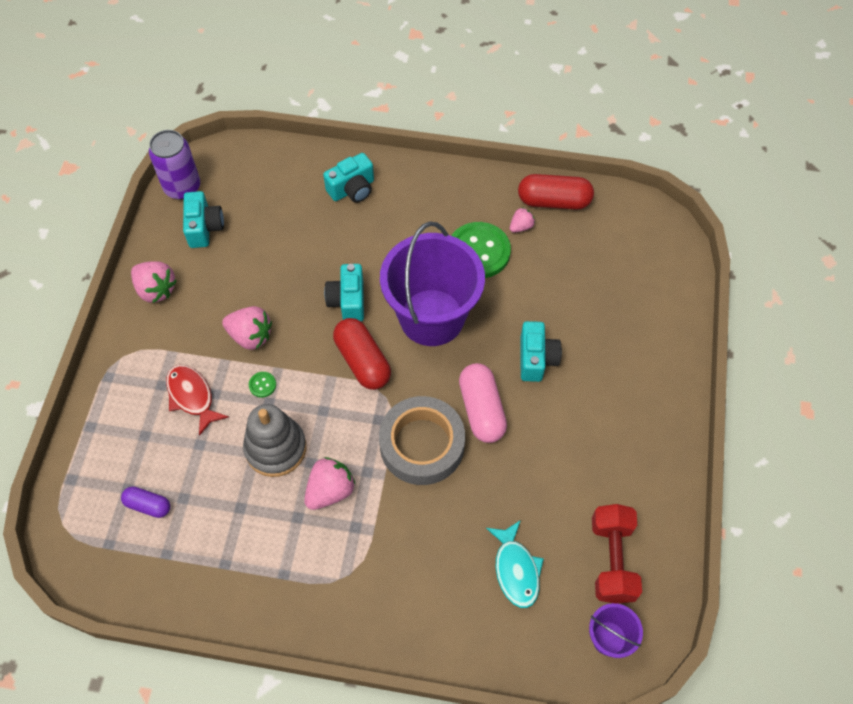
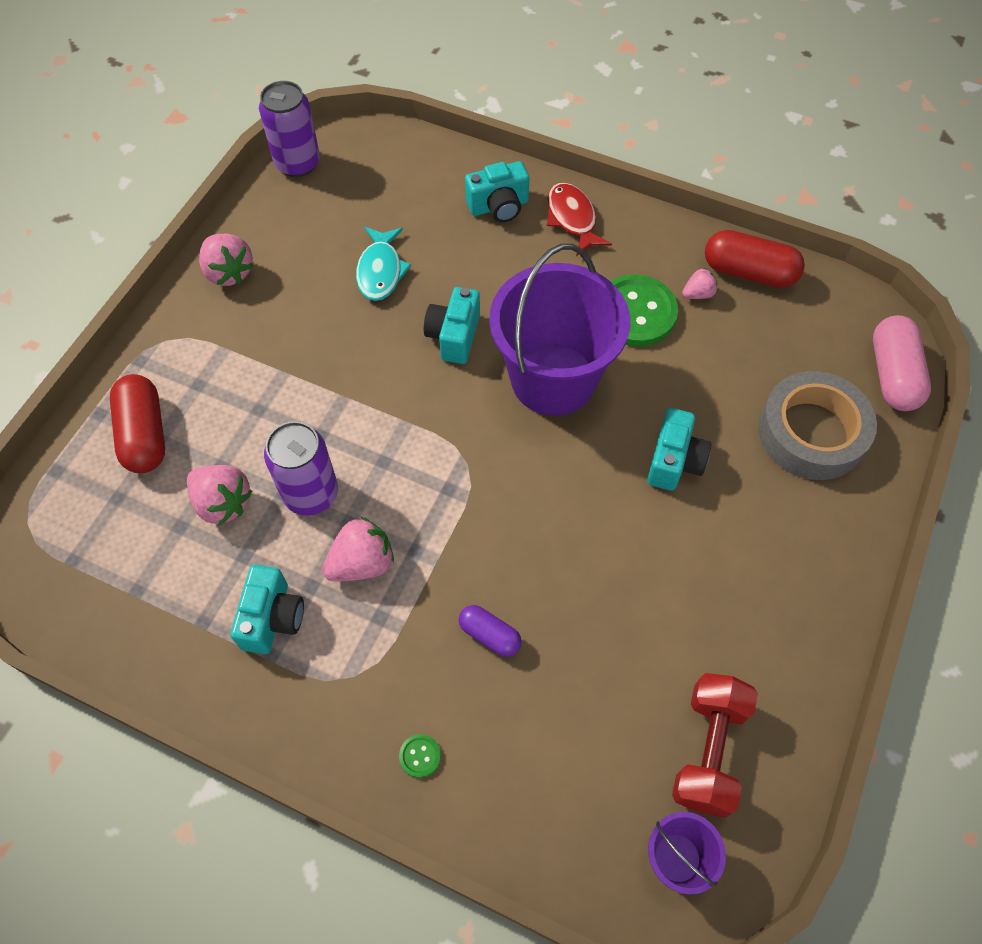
camera: 15 degrees right, 0 degrees up
purple capsule [121,487,170,518] -> purple capsule moved to [459,605,522,657]
red fish [166,365,228,436] -> red fish moved to [547,183,612,256]
turquoise camera [183,191,224,248] -> turquoise camera moved to [230,565,304,654]
pink strawberry [222,306,272,350] -> pink strawberry moved to [187,465,252,525]
grey stacking toy [243,404,306,477] -> purple can [264,421,338,516]
green button [249,372,276,398] -> green button moved to [399,734,441,778]
red capsule [333,318,391,390] -> red capsule moved to [110,374,165,473]
grey tape [379,396,465,485] -> grey tape moved to [758,371,877,480]
pink capsule [459,363,507,443] -> pink capsule moved to [873,315,931,411]
turquoise fish [486,520,544,608] -> turquoise fish moved to [356,227,412,301]

